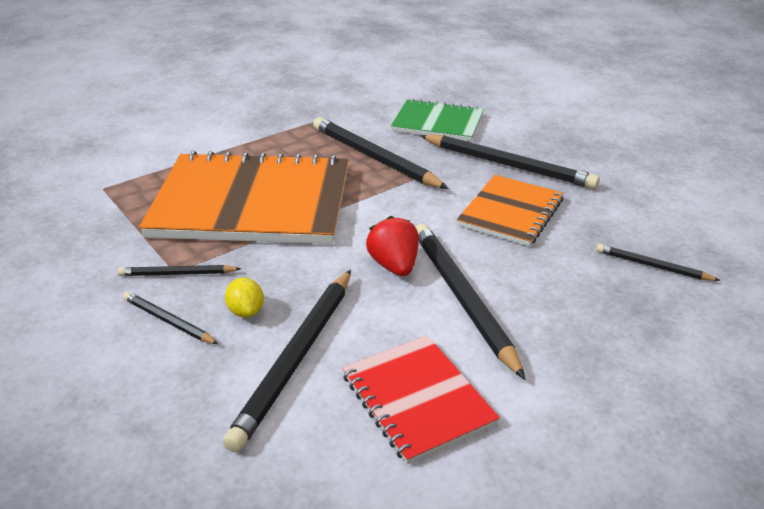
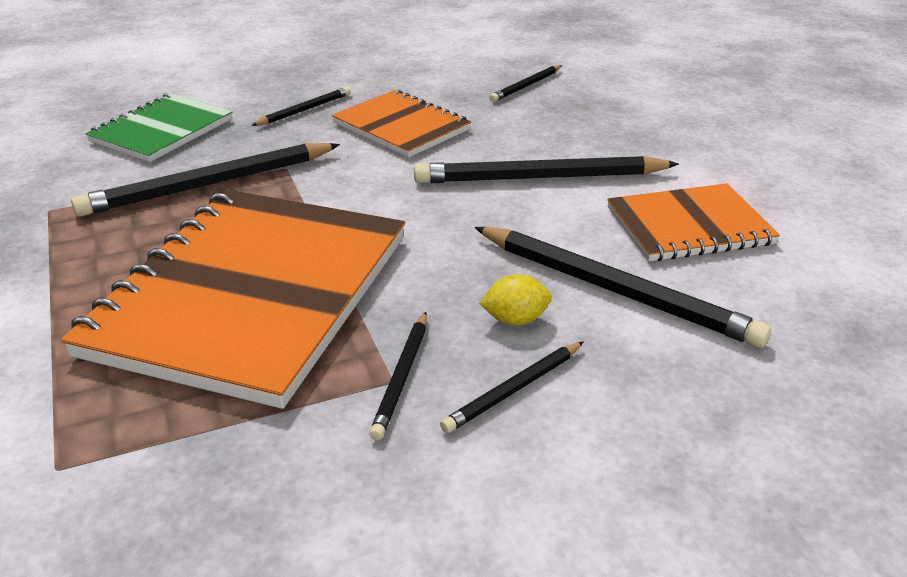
camera: 75 degrees left, 0 degrees up
red notebook [342,335,500,465] -> orange notebook [607,183,780,261]
red strawberry [366,216,419,276] -> none
black pencil [420,135,600,189] -> black pencil [251,87,351,126], size x0.52

